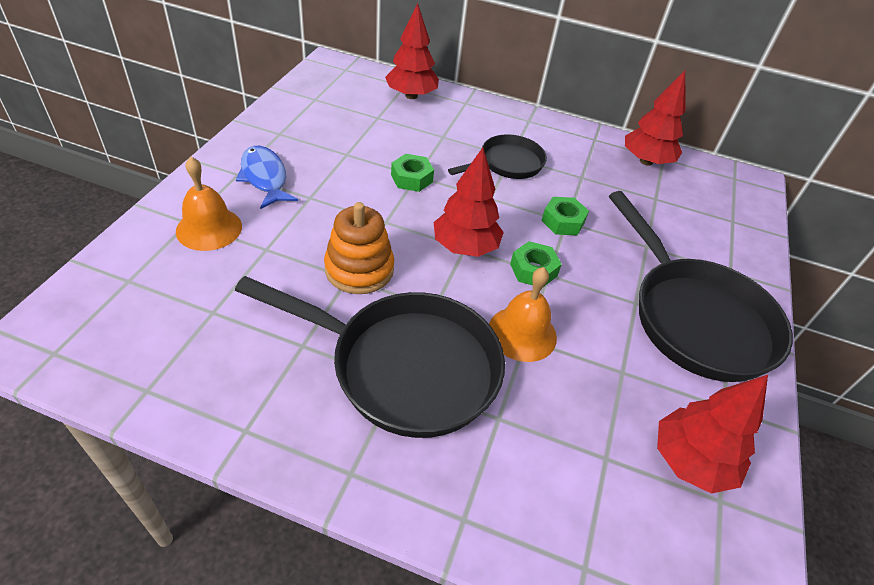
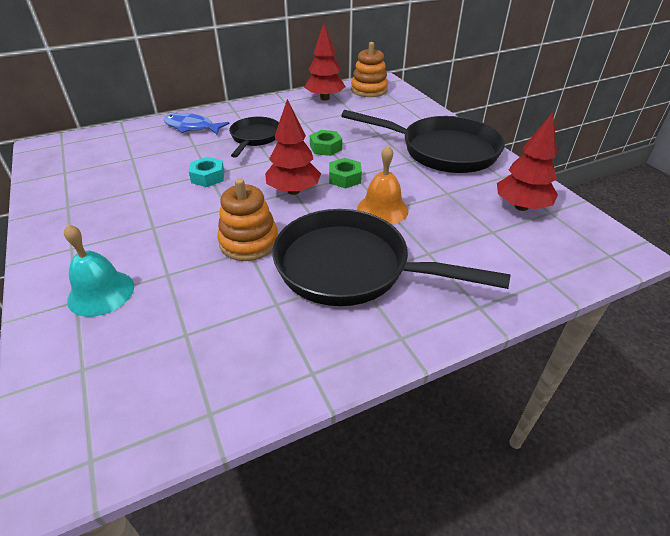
camera: 40 degrees left, 5 degrees down
orange bell [176,157,242,251] -> turquoise bell [64,224,134,317]
black pan [235,276,505,438] -> black pan turned 135 degrees counterclockwise [272,209,510,306]
blue fish [236,146,298,209] -> blue fish moved to [164,113,230,135]
red tree [385,3,439,99] -> none
green nut [391,154,434,192] -> turquoise nut [189,157,224,187]
none -> orange stacking toy [351,42,388,97]

